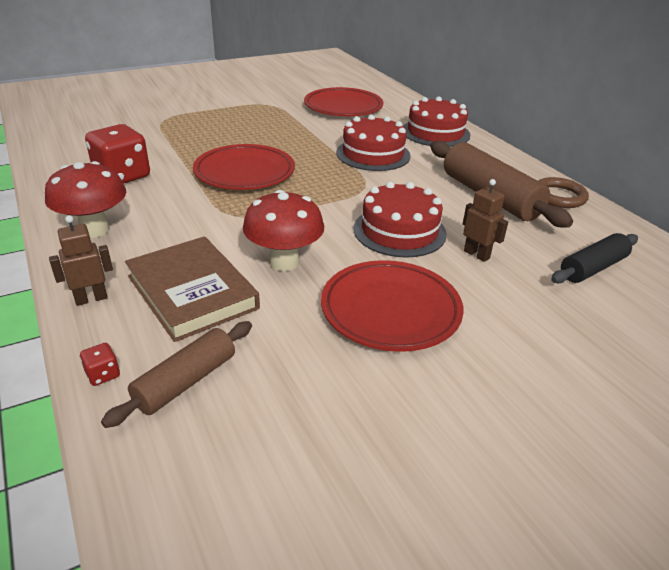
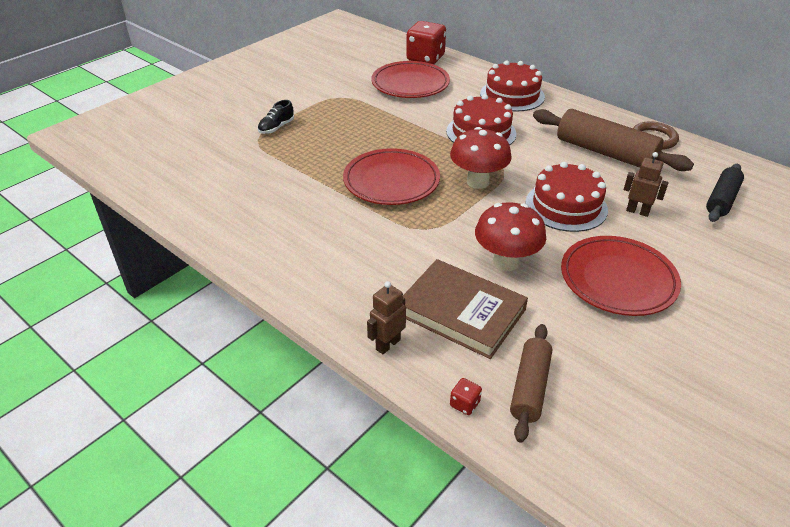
camera: 20 degrees left, 5 degrees up
red mushroom [45,161,126,238] -> red mushroom moved to [450,127,512,189]
red dice [85,124,150,184] -> red dice moved to [406,21,446,64]
none -> black shoe [258,100,294,134]

